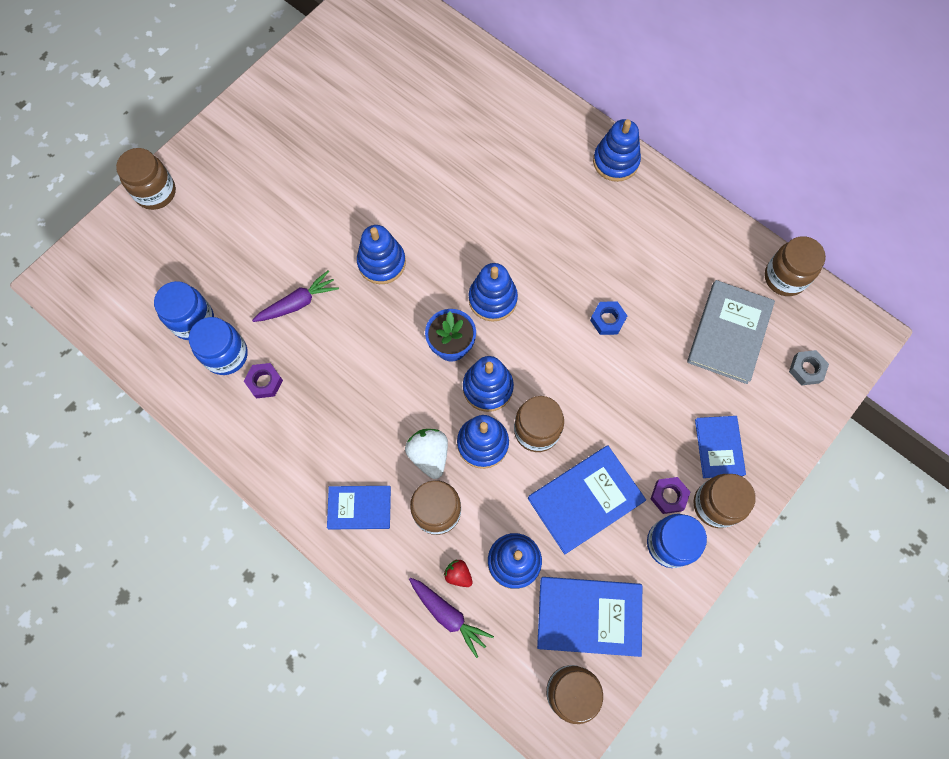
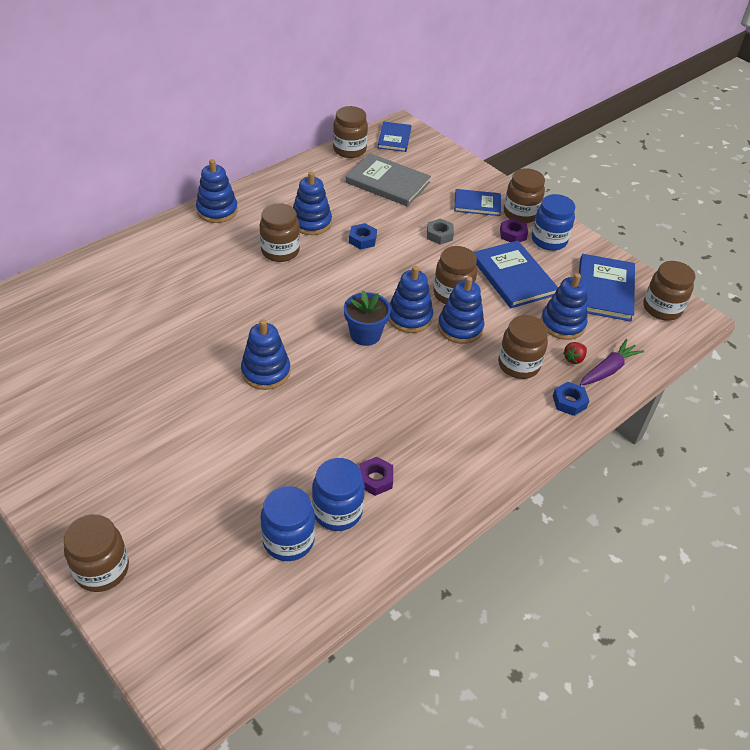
camera: 85 degrees left, 25 degrees down
purple carrot [252,270,339,322] -> none
blue book [327,486,391,529] -> blue book moved to [378,122,411,152]
white strawberry [405,429,448,479] -> none
blue stacking toy [469,263,518,322] -> blue stacking toy moved to [293,171,332,235]
grey nut [789,350,829,386] -> grey nut moved to [427,218,454,245]
none -> brown jar [260,203,300,262]
none -> blue nut [553,382,589,416]

